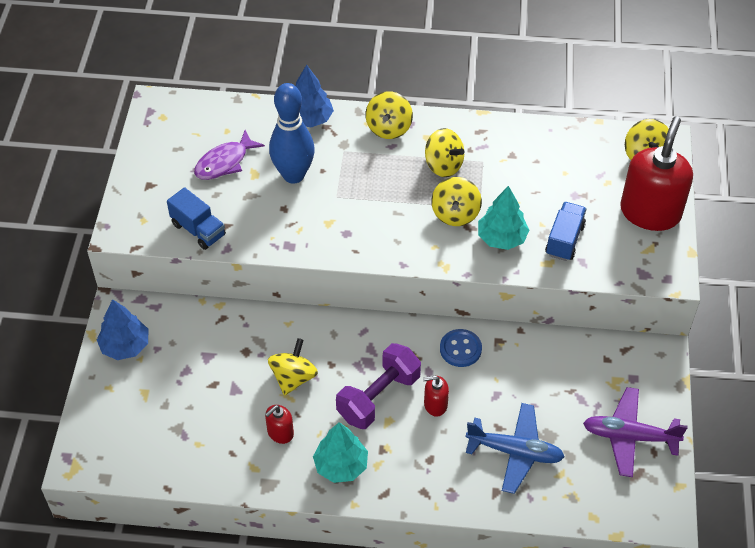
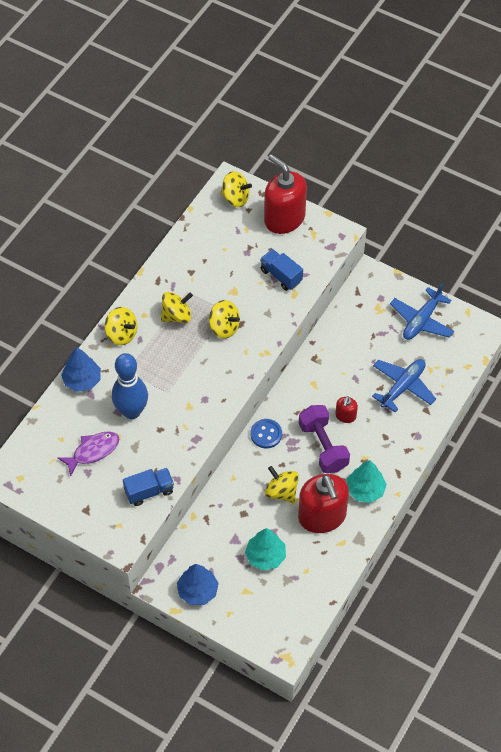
camera: 65 degrees left, 5 degrees up
purple fish [194,130,265,180] -> purple fish turned 105 degrees counterclockwise [58,431,119,476]
red soap dispenser [265,405,294,444] -> red soap dispenser [298,474,349,533], size x2.21
blue button [440,329,482,367] -> blue button moved to [251,419,282,448]
turquoise tree [478,186,529,250] -> turquoise tree moved to [245,528,286,571]
purple plane [583,387,688,477] -> blue plane [390,283,454,340]

